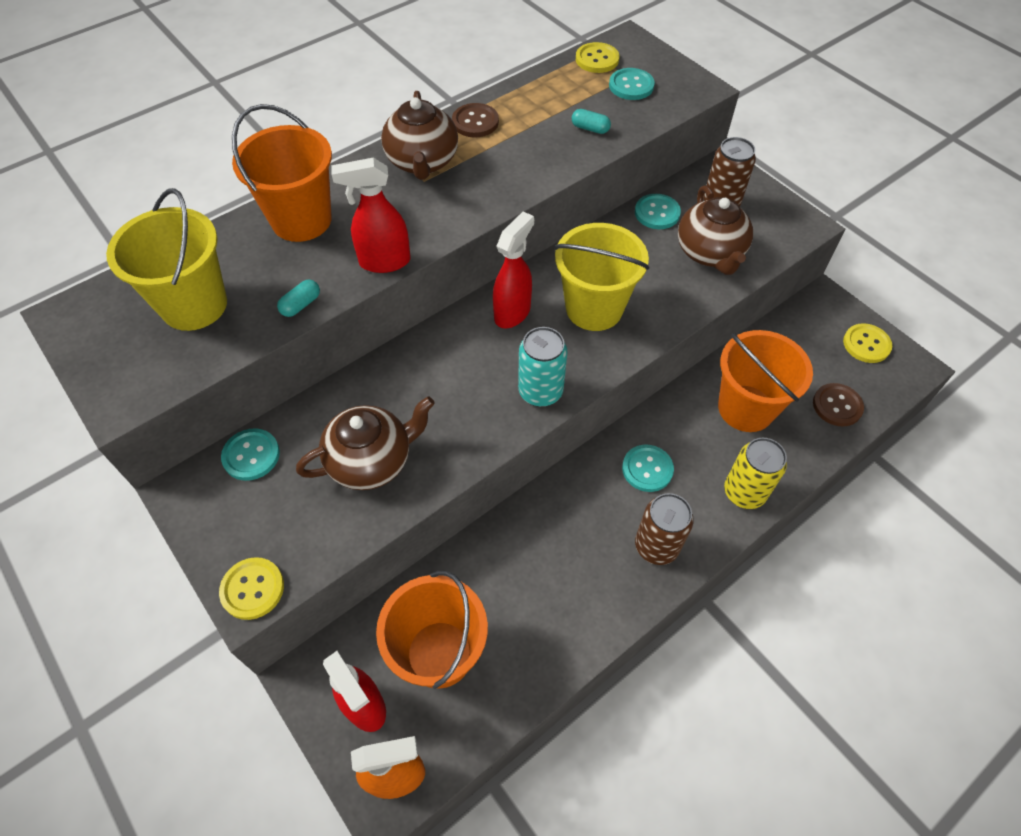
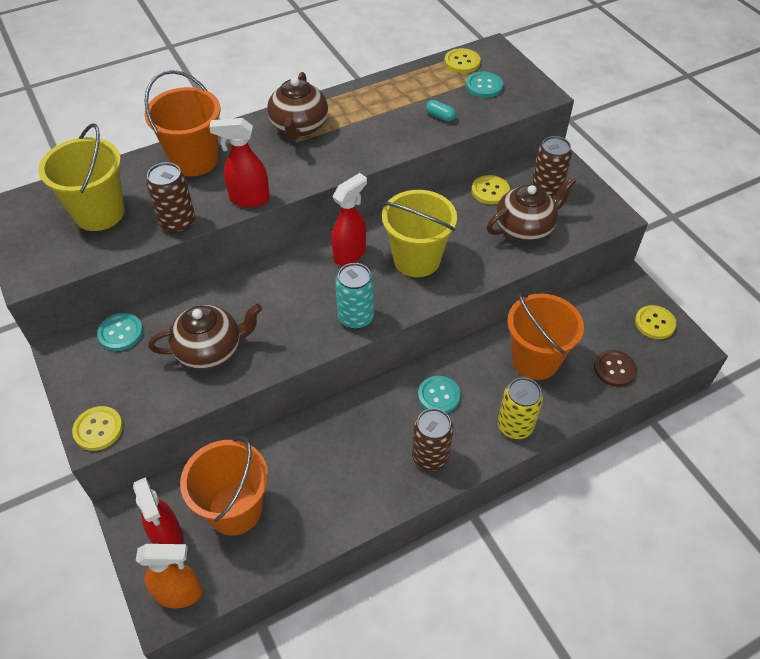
camera: 10 degrees right, 5 degrees down
turquoise capsule [277,280,320,317] -> brown can [146,162,195,234]
brown button [452,103,499,137] -> none
turquoise button [635,194,681,229] -> yellow button [471,175,510,205]
brown teapot [678,185,753,275] -> brown teapot turned 120 degrees counterclockwise [486,176,576,242]

